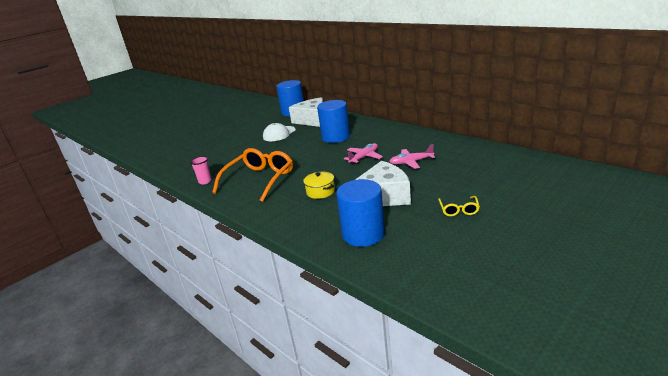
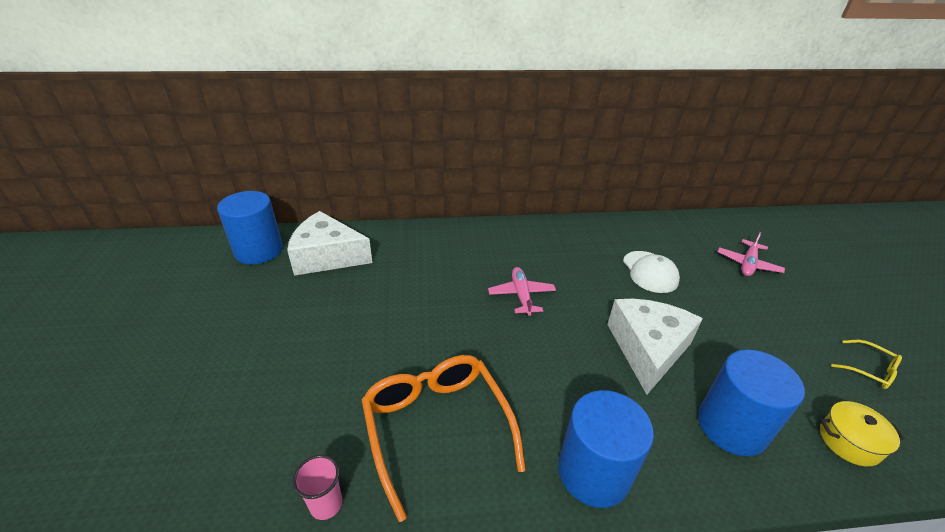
camera: 55 degrees left, 10 degrees up
white cap [263,123,296,141] -> white cap moved to [623,251,680,293]
yellow pot [303,172,335,199] -> yellow pot moved to [820,401,905,466]
blue cylinder [317,100,350,143] -> blue cylinder moved to [558,390,654,508]
pink plane [389,144,435,169] -> pink plane moved to [718,232,785,276]
yellow glasses [438,196,480,216] -> yellow glasses moved to [831,340,902,389]

